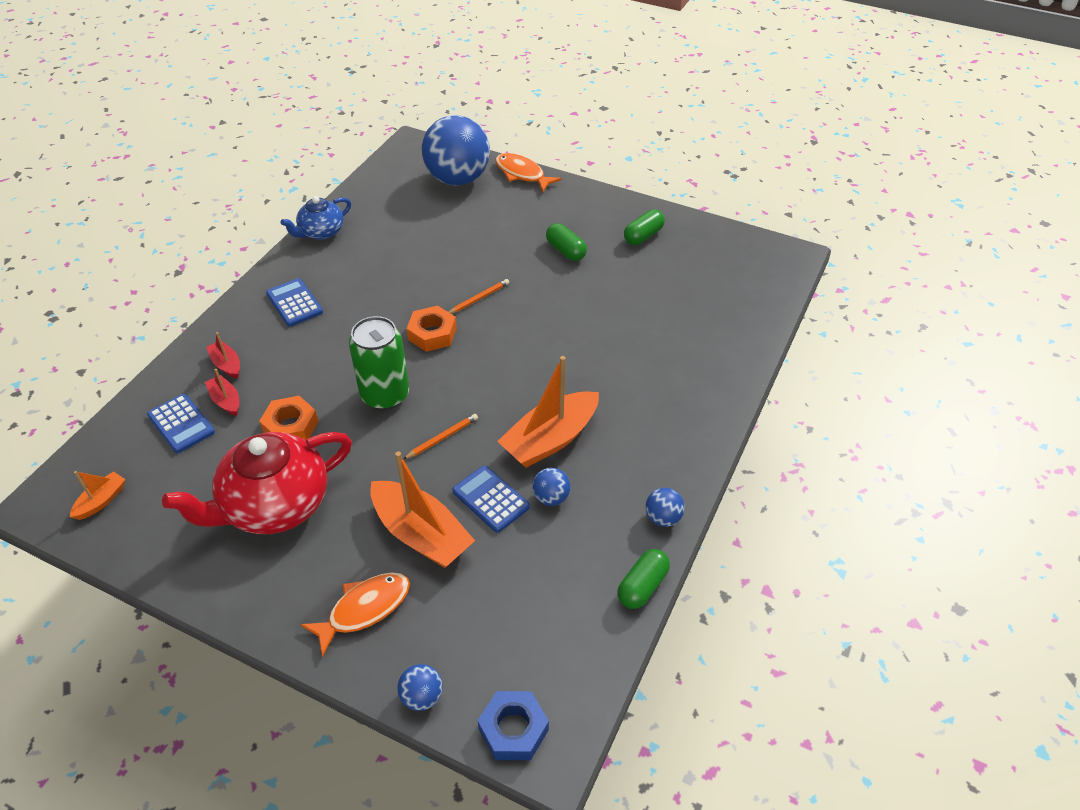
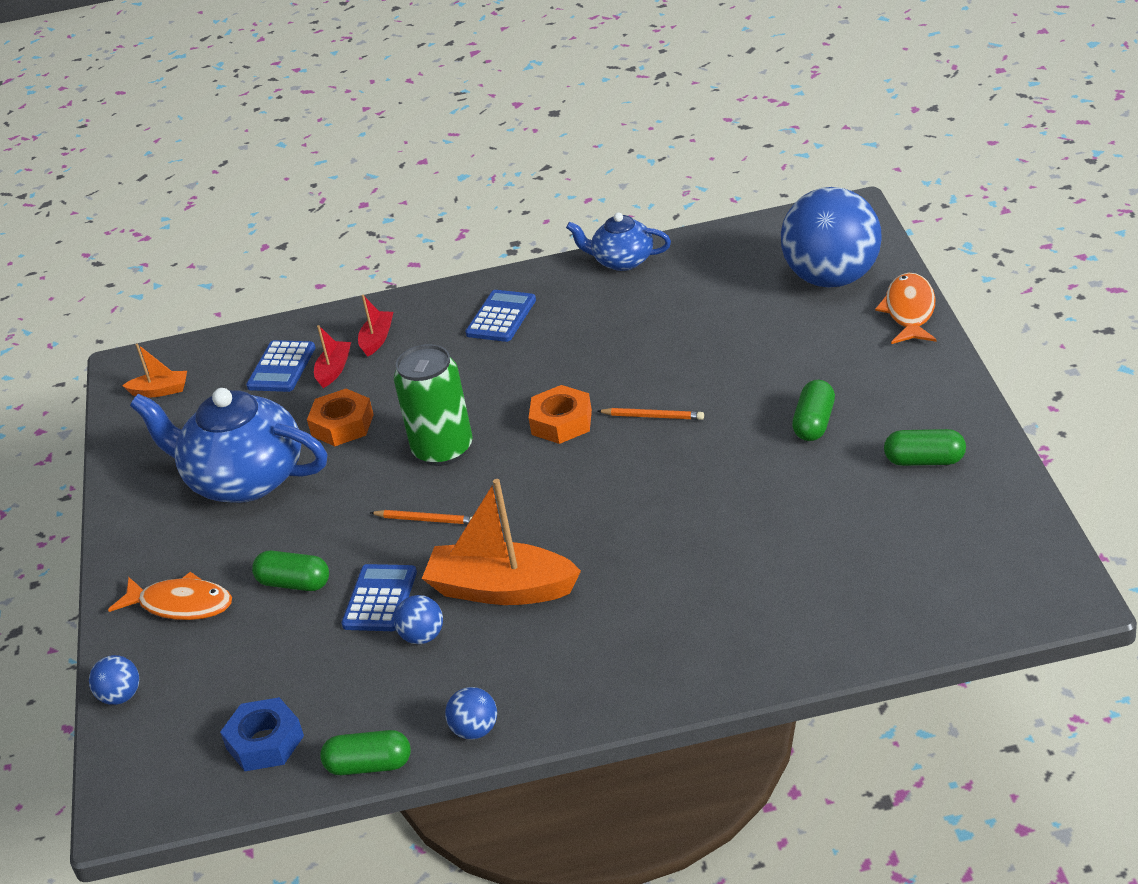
camera: 60 degrees right, 10 degrees down
red teapot [162,432,352,534] -> blue teapot [130,388,327,503]
orange boat [370,451,475,568] -> green capsule [252,551,329,591]
blue nut [478,691,549,760] -> blue nut moved to [220,697,304,771]

